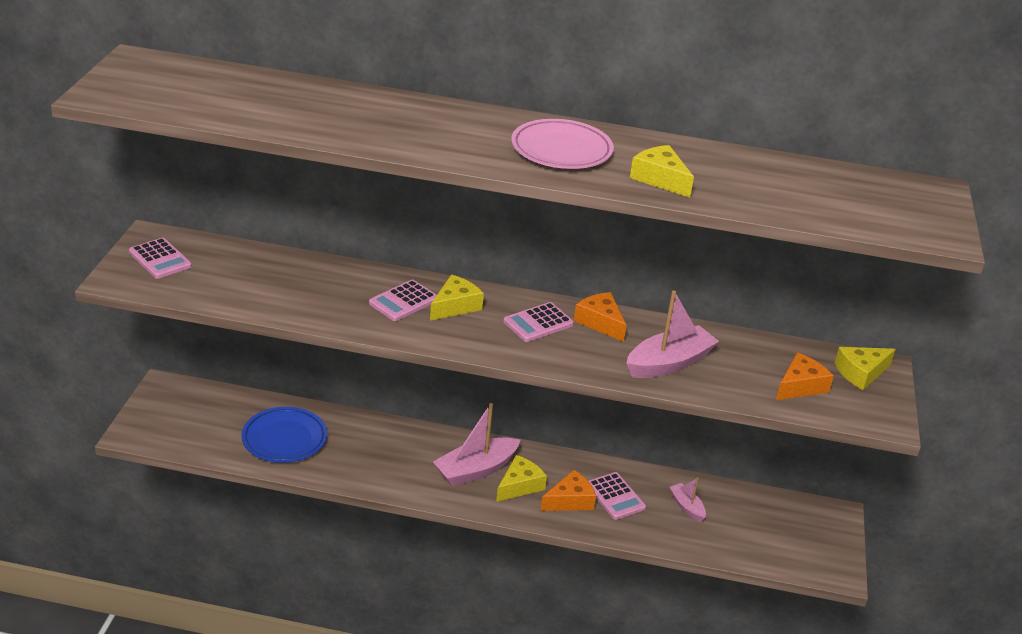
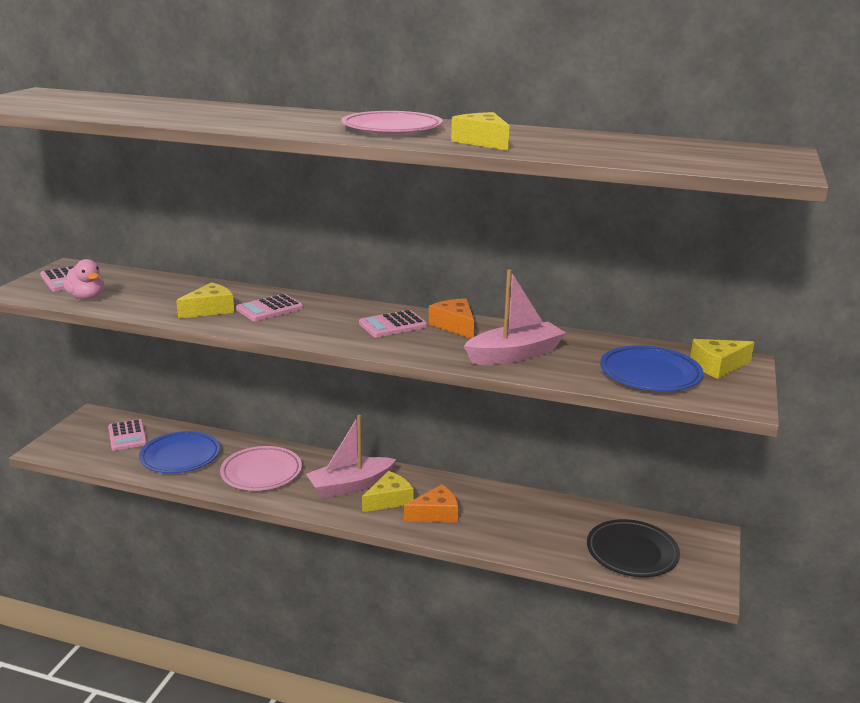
camera: 10 degrees right, 10 degrees down
yellow cheese [430,275,484,321] -> yellow cheese moved to [176,282,234,319]
pink calculator [588,472,646,520] -> pink calculator moved to [108,419,147,451]
pink boat [670,477,706,522] -> none
orange cheese [776,352,834,400] -> blue plate [600,345,703,391]
none -> pink duck [63,259,104,300]
none -> pink plate [220,446,302,491]
none -> black plate [587,519,680,577]

